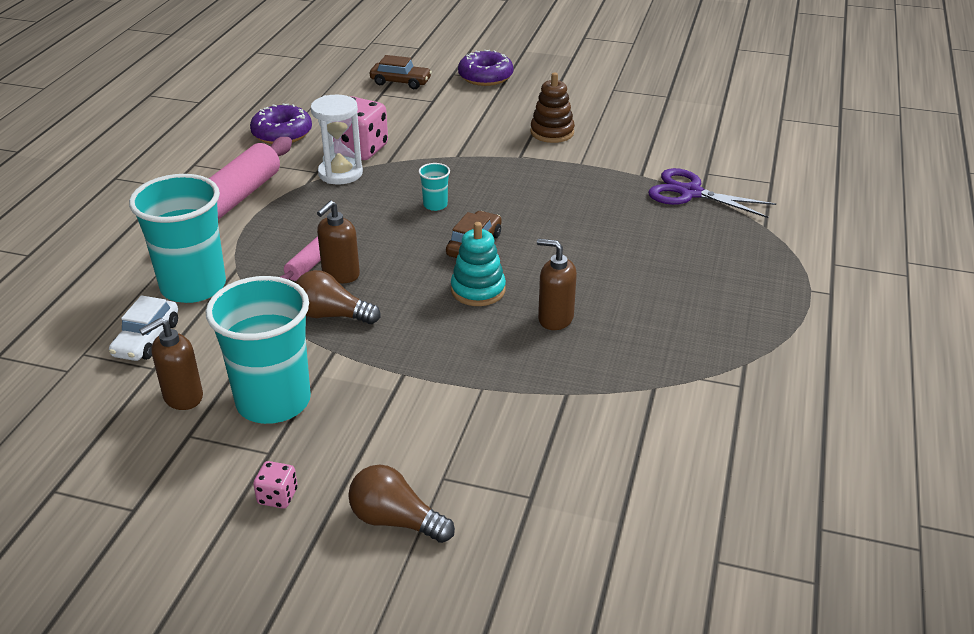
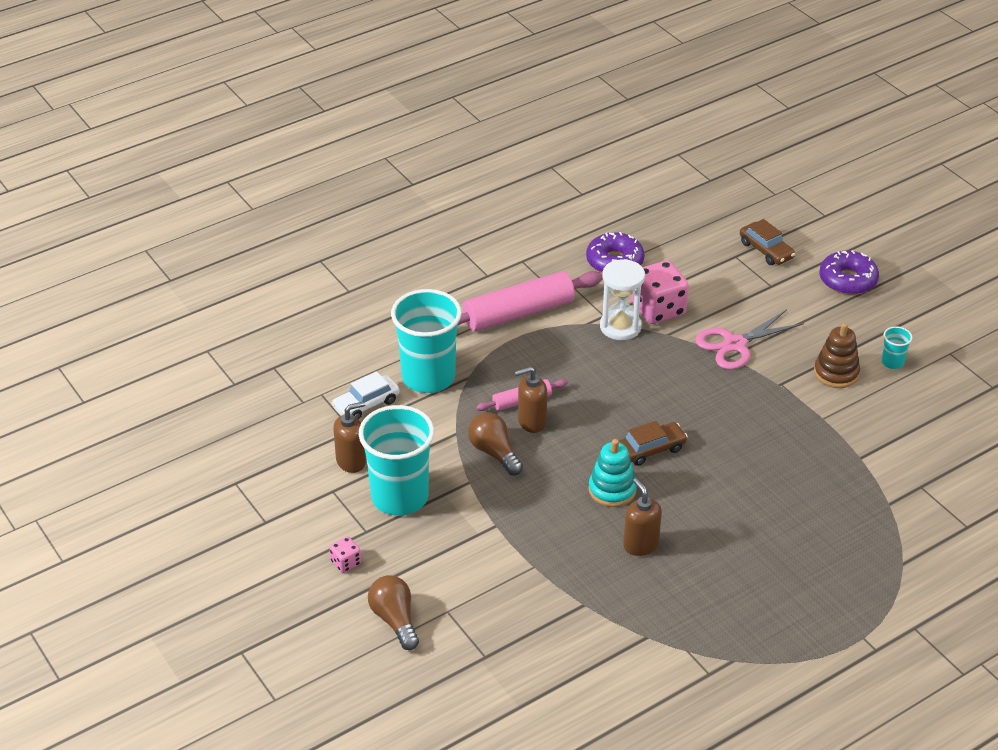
camera: 40 degrees right, 5 degrees up
brown soap dispenser [139,318,203,410] -> brown soap dispenser turned 150 degrees clockwise [333,401,366,473]
turquoise cup [418,163,450,211] -> turquoise cup moved to [882,326,912,369]
purple scissors [648,168,776,218] -> none
none -> pink scissors [695,310,804,370]

